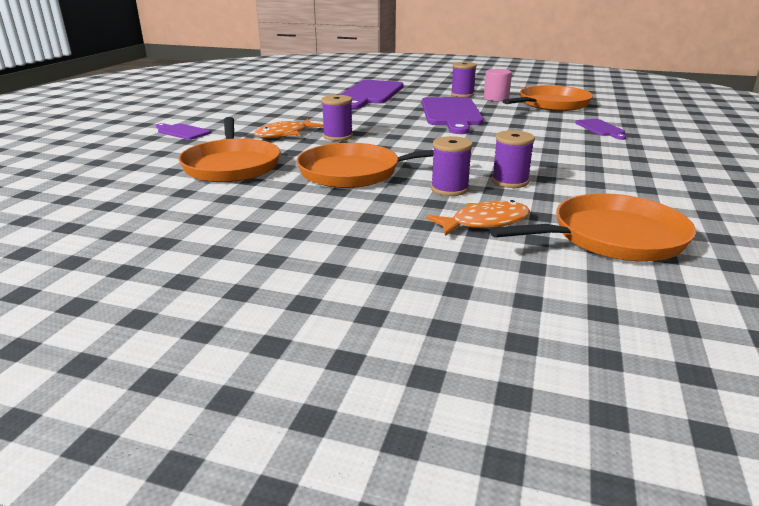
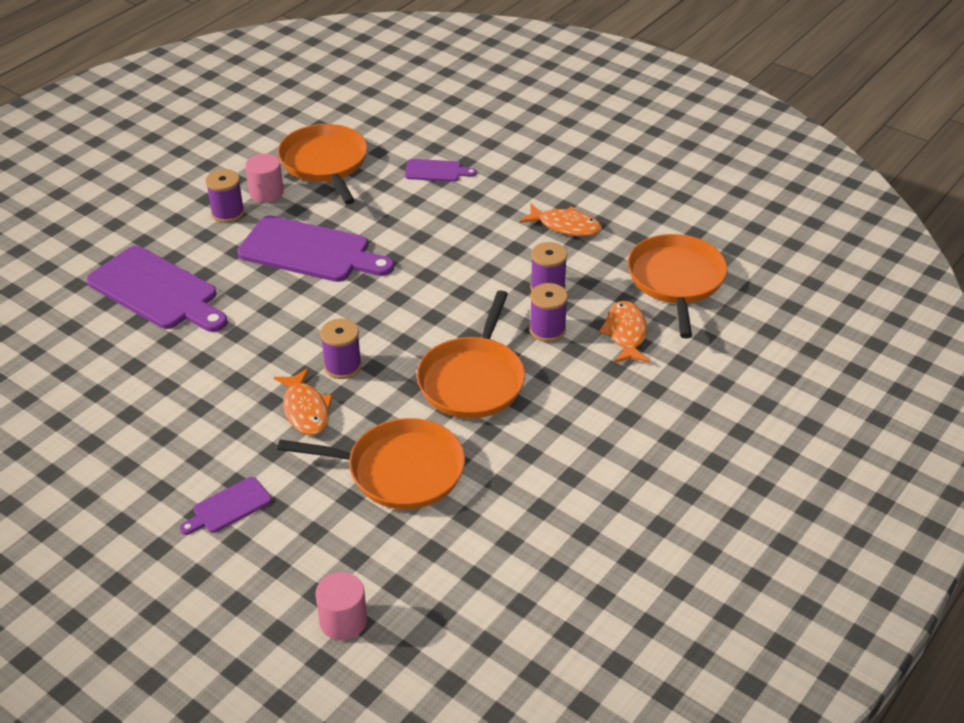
camera: 70 degrees left, 15 degrees up
none -> pink cylinder [315,572,367,640]
none -> orange fish [520,203,602,236]

